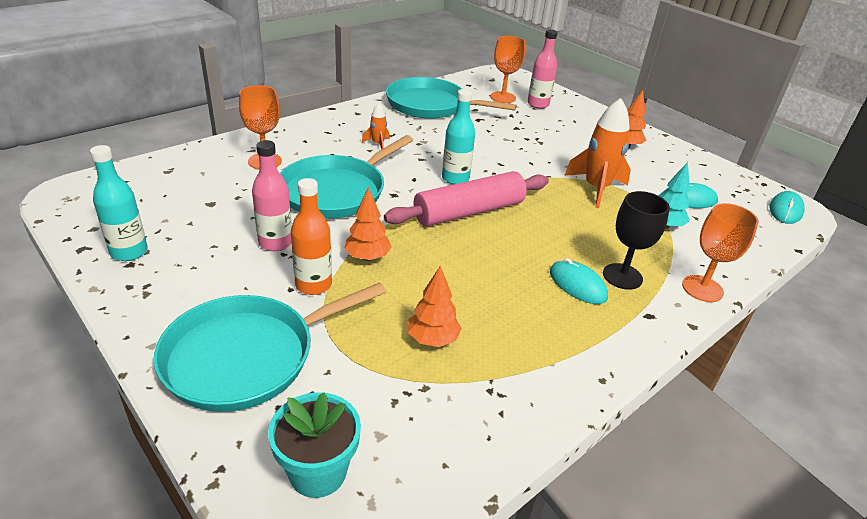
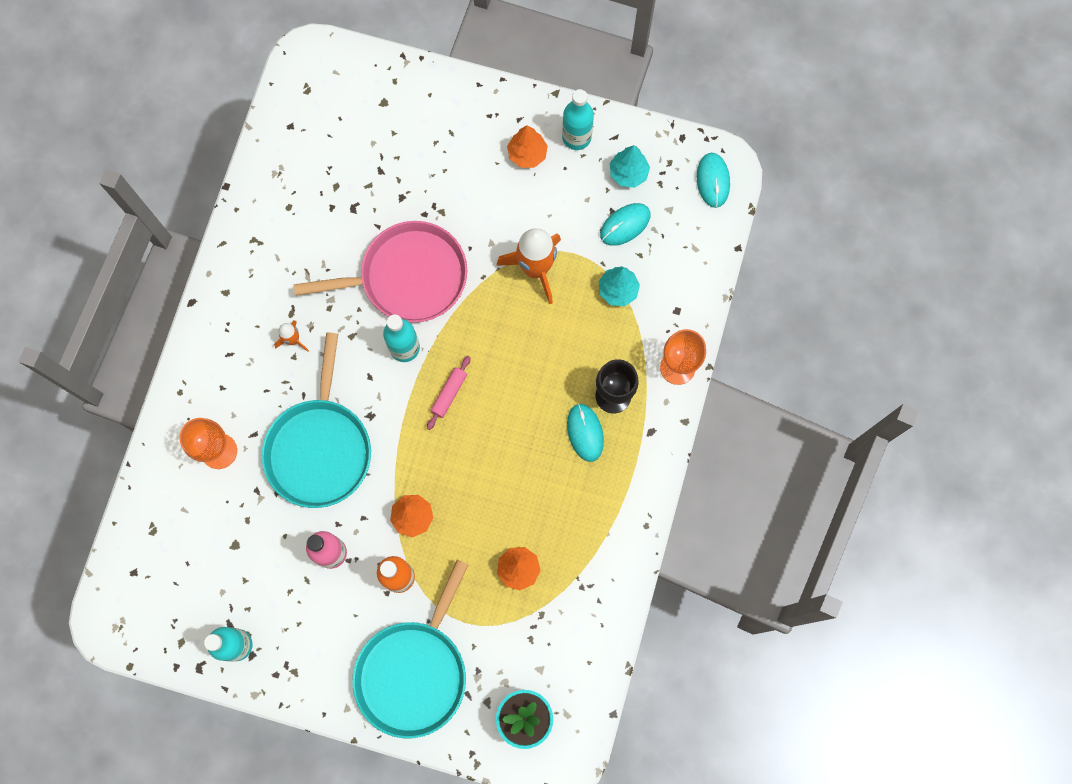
camera: 30 degrees left, 40 degrees up
pink rolling pin [384,171,549,227] -> pink rolling pin [427,356,471,430], size x0.44
turquoise pan [386,77,517,119] -> none
orange goblet [490,36,525,103] -> none
pink bottle [527,29,557,109] -> none
turquoise mouse [550,258,608,304] -> turquoise mouse turned 60 degrees clockwise [567,403,604,462]
none -> pink pan [294,221,467,323]
none -> turquoise bottle [562,89,594,150]
none -> turquoise tree [610,145,650,188]

